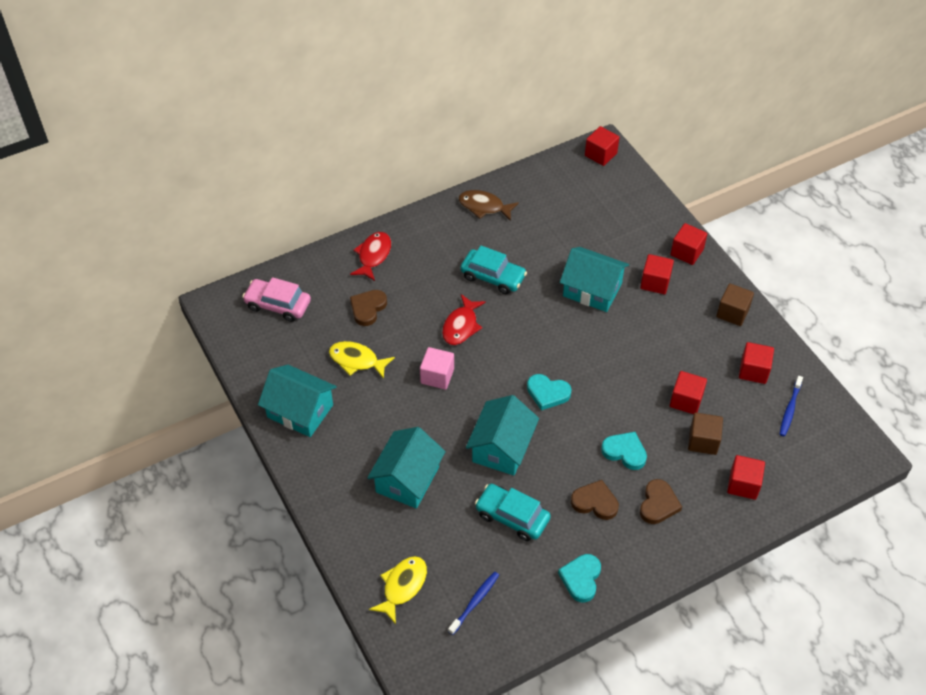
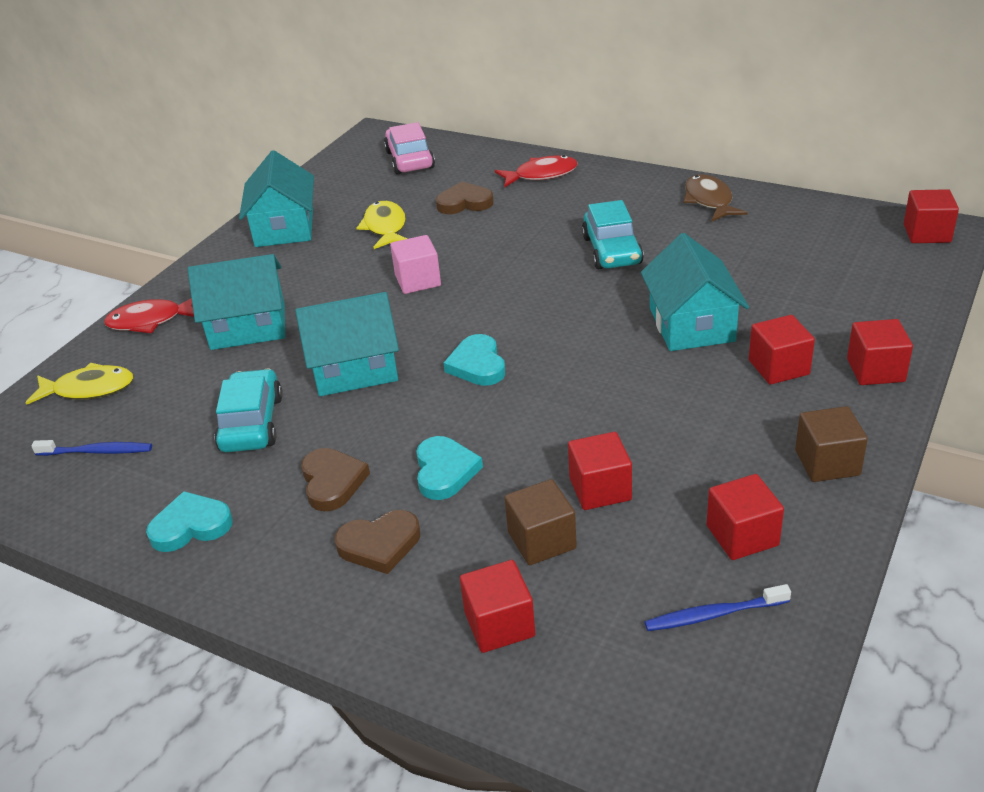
camera: 60 degrees right, 15 degrees down
red fish [442,294,486,345] -> red fish moved to [104,298,194,333]

